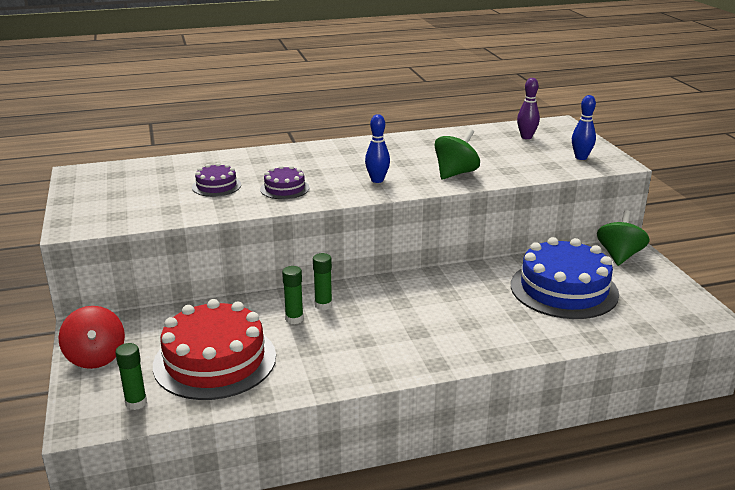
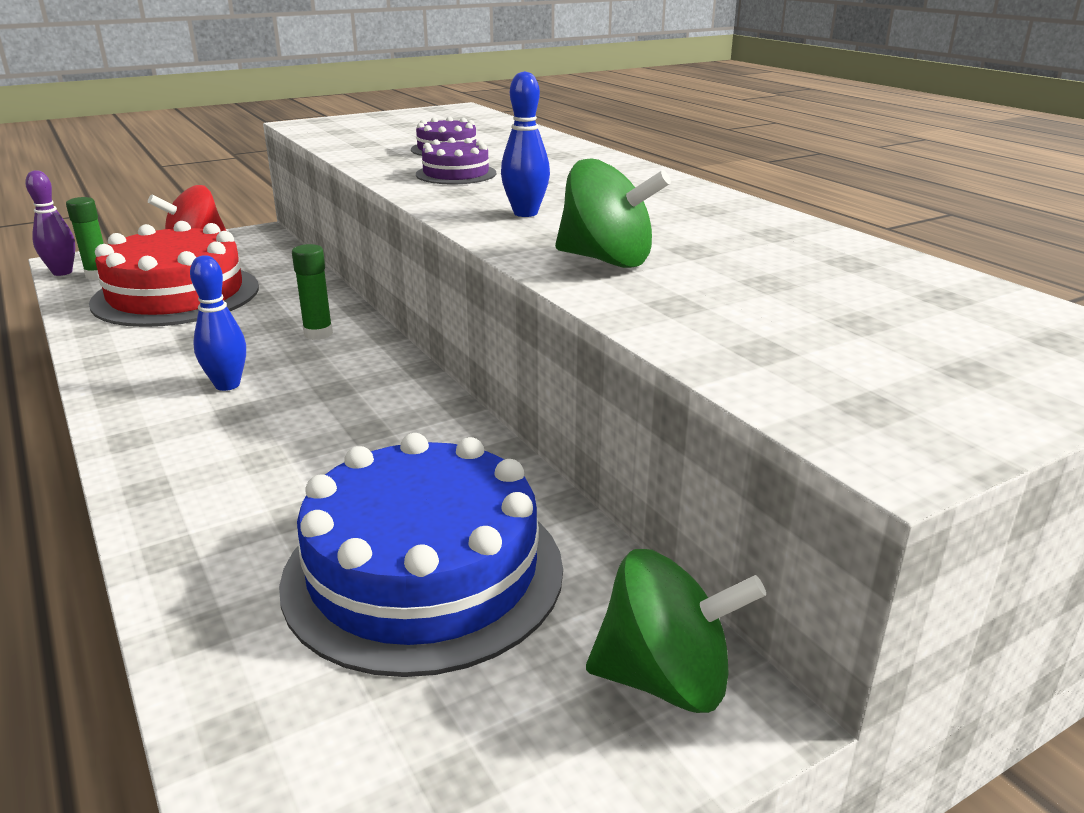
camera: 75 degrees right, 0 degrees up
green glue stick [282,266,304,324] -> none
purple bowling pin [517,78,540,139] -> purple bowling pin moved to [25,170,75,276]
blue bowling pin [572,95,596,160] -> blue bowling pin moved to [190,255,246,391]

